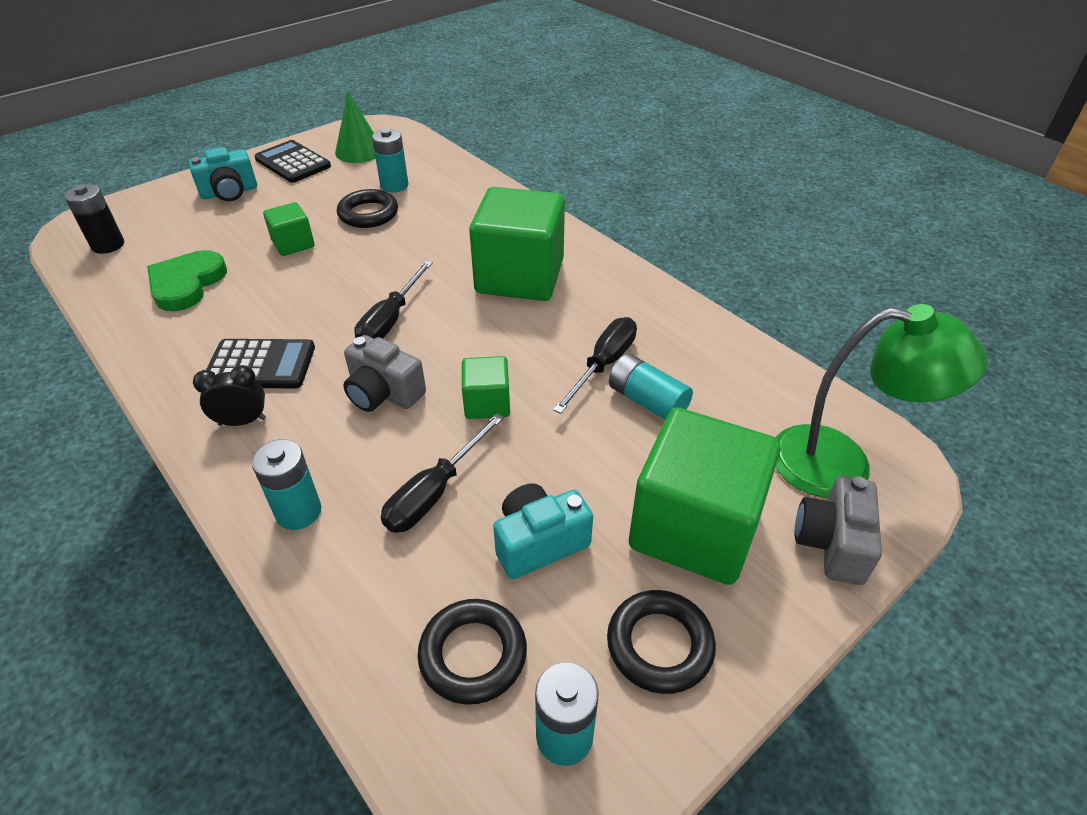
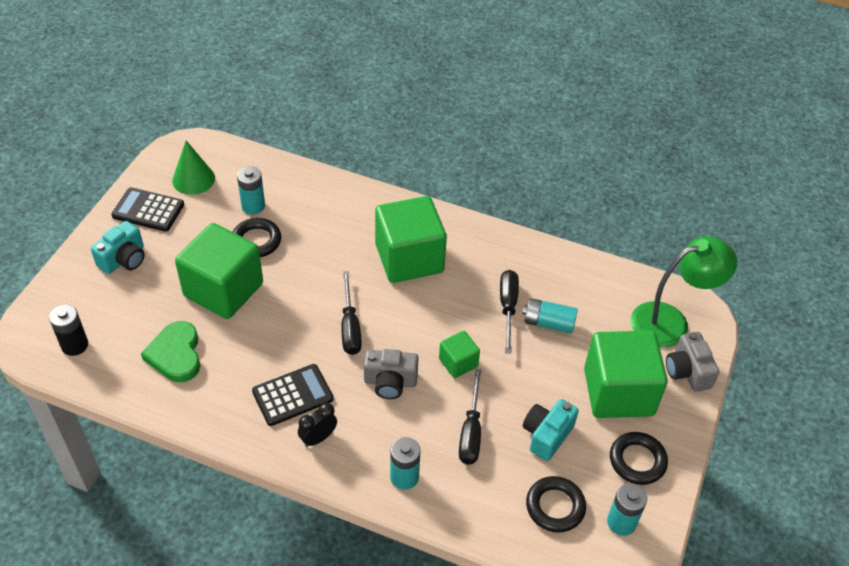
camera: 30 degrees left, 5 degrees up
green cube [263,202,315,256] -> green cube [175,223,263,319], size x2.09

